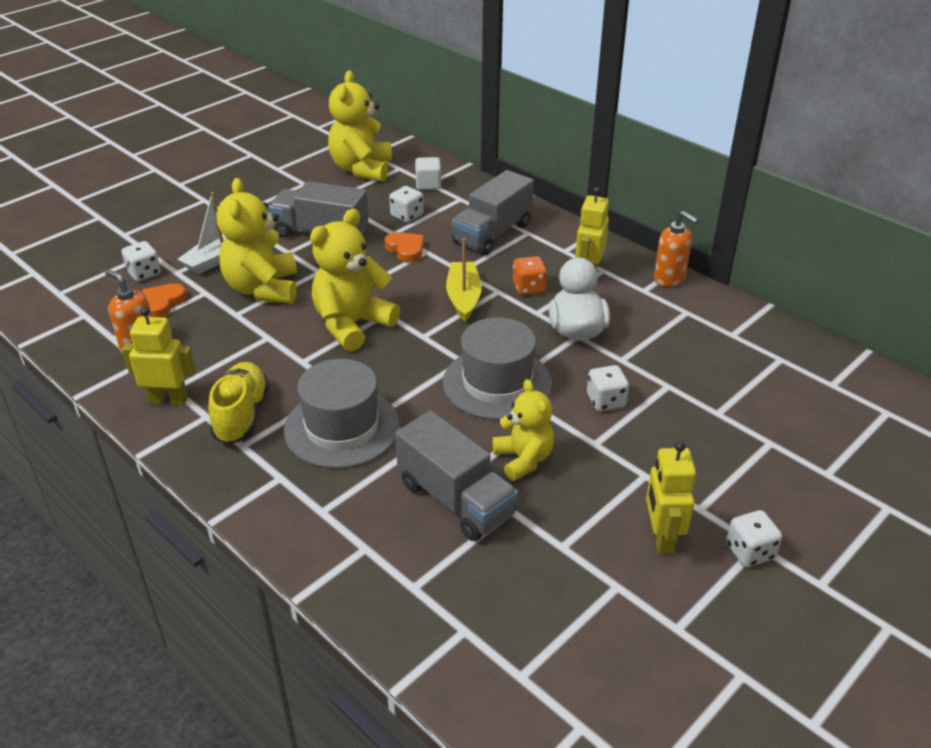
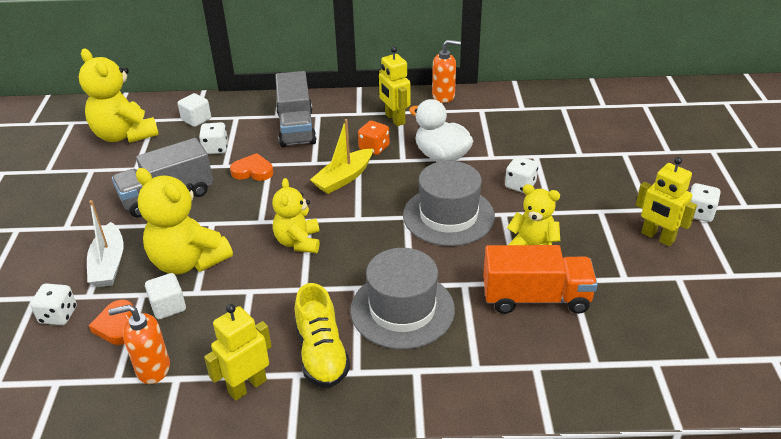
camera: 45 degrees left, 0 degrees up
yellow shoe [208,362,269,444] -> yellow shoe turned 150 degrees counterclockwise [295,283,350,388]
yellow teddy bear [310,209,400,352] -> yellow teddy bear [272,178,319,253], size x0.64
grey truck [395,411,518,541] -> orange truck [483,245,598,314]
yellow boat [446,238,482,321] -> yellow boat turned 90 degrees counterclockwise [310,119,373,194]
none -> white cube [145,273,186,319]

